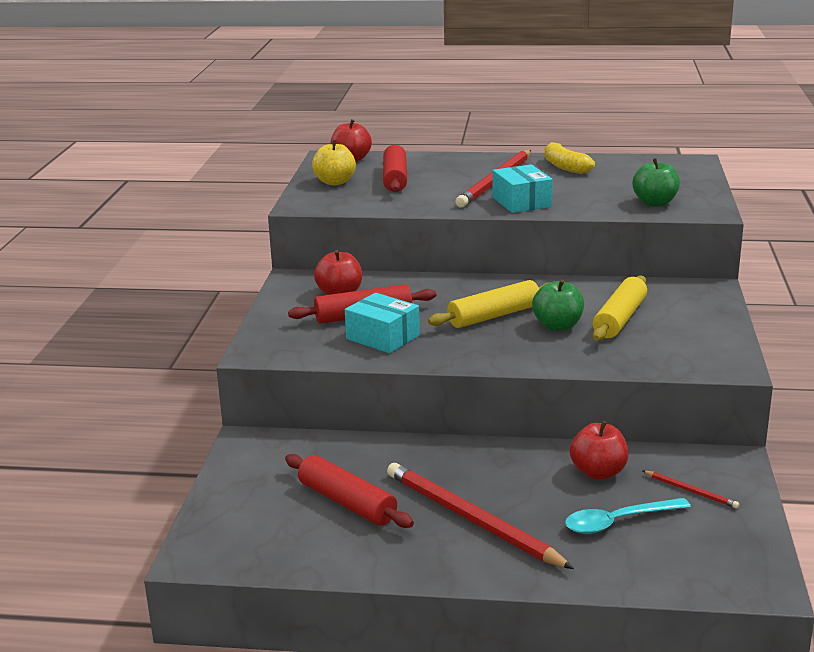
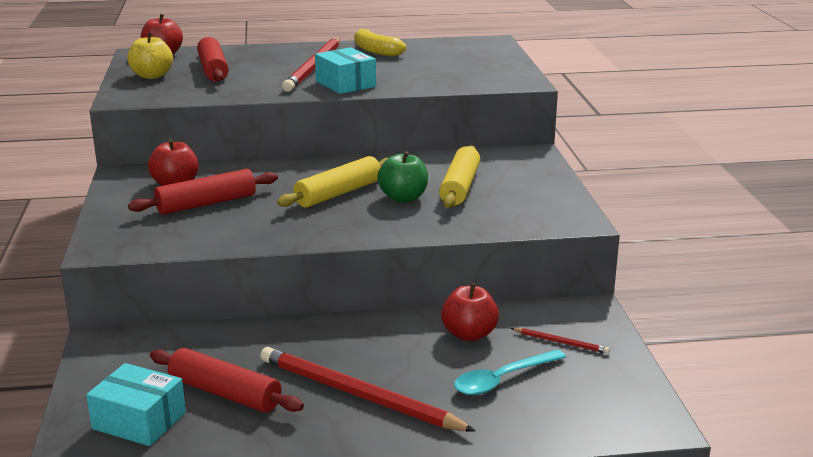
camera: 15 degrees left, 0 degrees up
turquoise box [345,293,420,353] -> turquoise box moved to [86,363,186,446]
green apple [633,158,680,206] -> none

